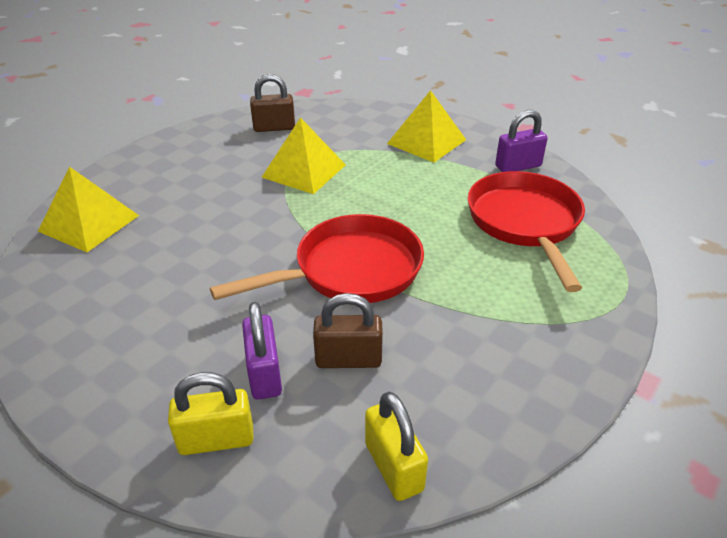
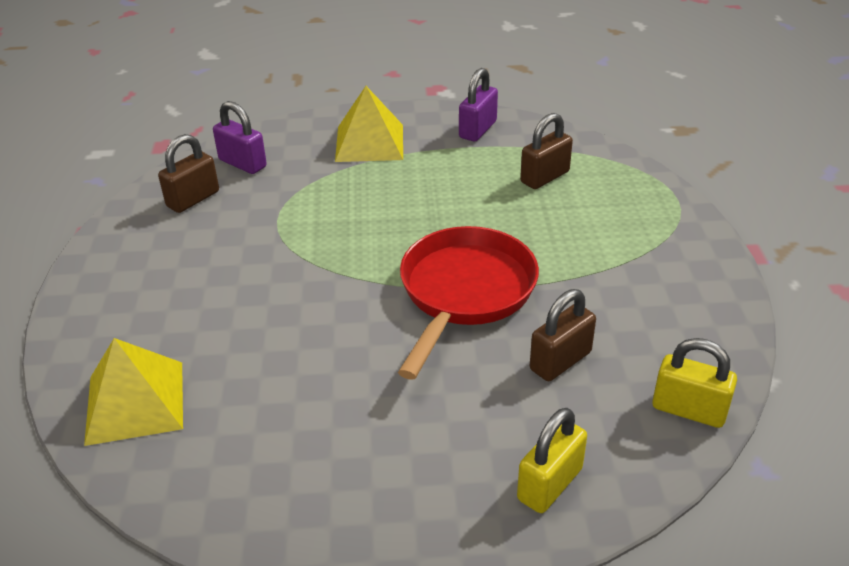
camera: 40 degrees left, 0 degrees up
purple padlock [242,302,282,400] -> purple padlock moved to [213,101,267,174]
yellow pyramid [261,117,346,194] -> none
red pan [468,171,585,292] -> brown padlock [520,113,573,189]

